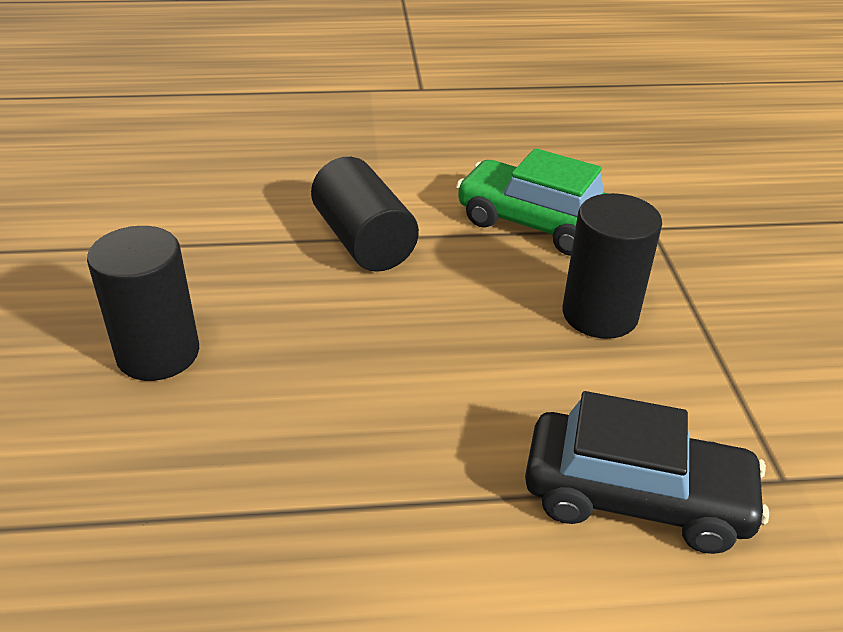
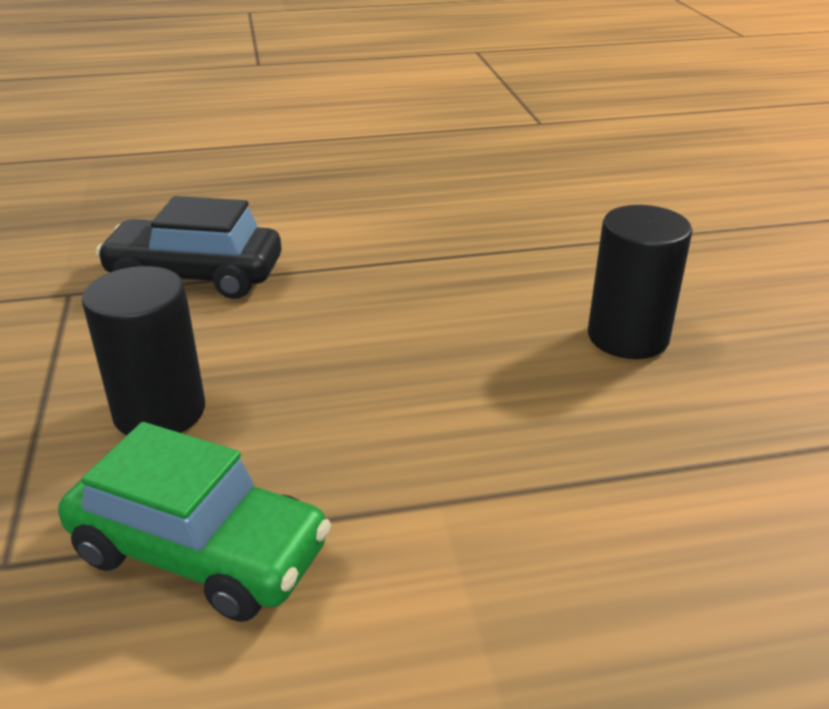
camera: 175 degrees right, 5 degrees down
black cylinder [311,157,419,272] -> none

